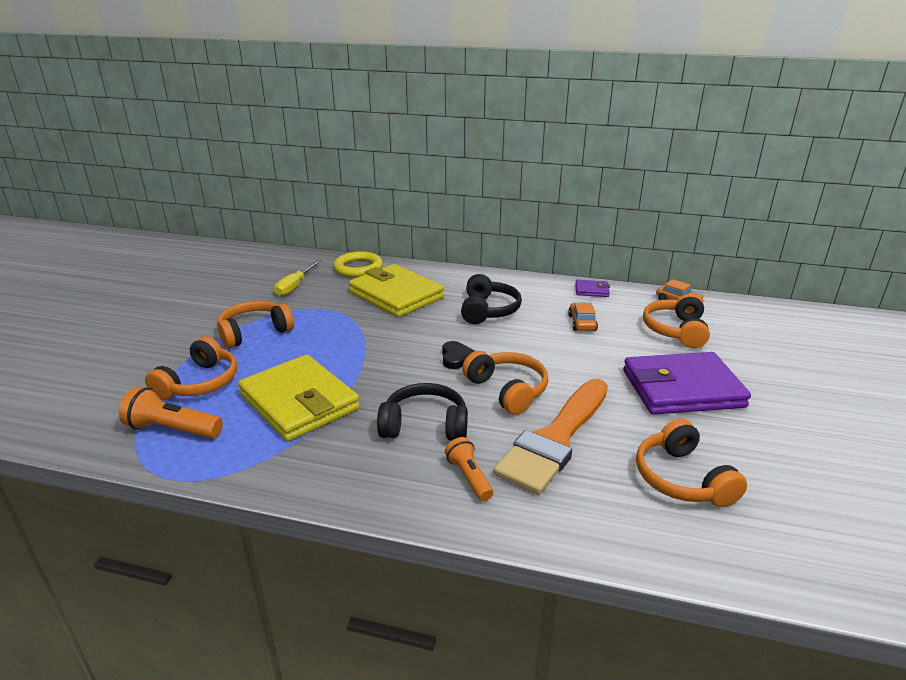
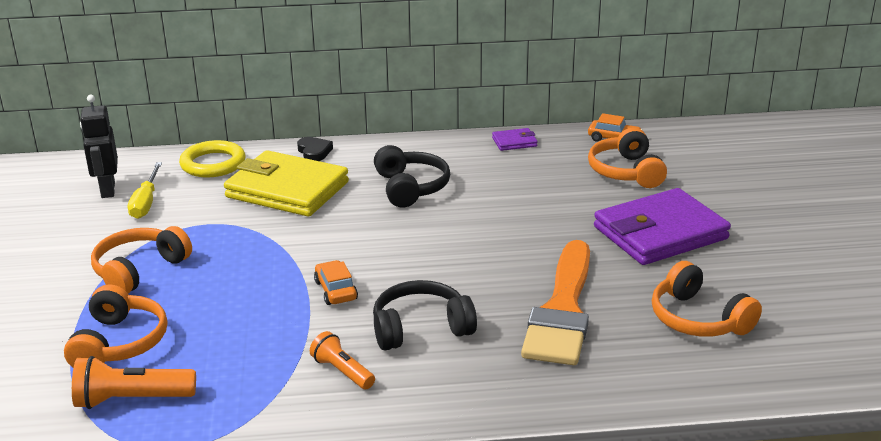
camera: 20 degrees left, 0 degrees up
yellow wallet [238,355,360,441] -> none
black heart [442,341,475,369] -> black heart moved to [297,137,333,161]
orange flashlight [445,437,493,501] -> orange flashlight moved to [310,331,375,389]
orange headphones [462,351,548,415] -> none
orange car [568,303,598,331] -> orange car moved to [314,260,358,305]
none -> black robot [80,95,118,198]

